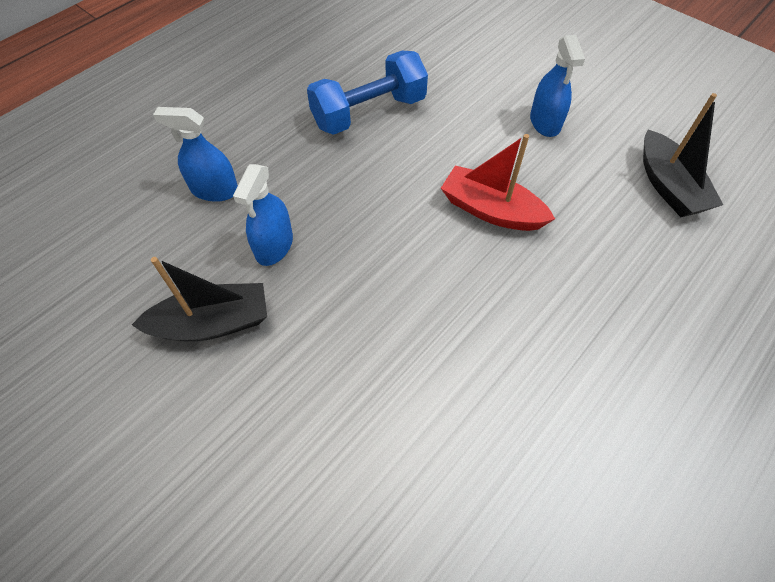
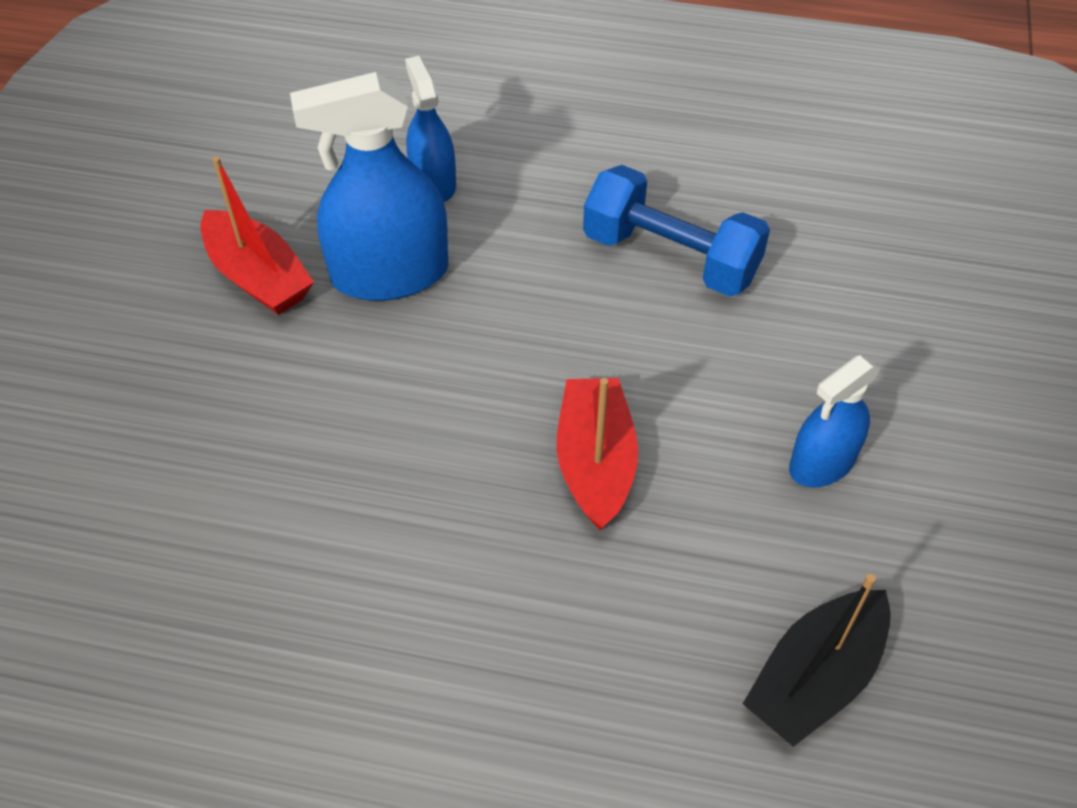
camera: 60 degrees right, 5 degrees down
black boat [132,257,267,341] -> red boat [200,156,314,315]
blue spray bottle [233,164,293,266] -> blue spray bottle [290,72,448,301], size x1.68

